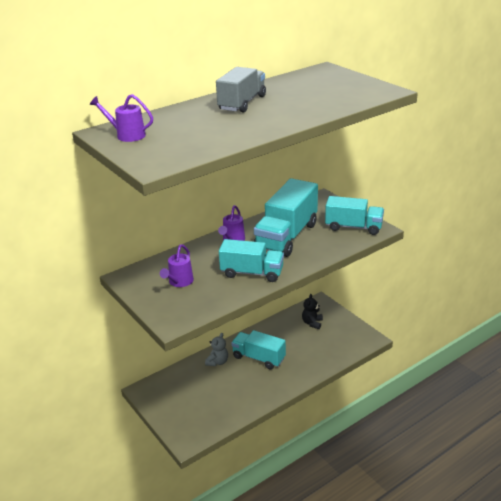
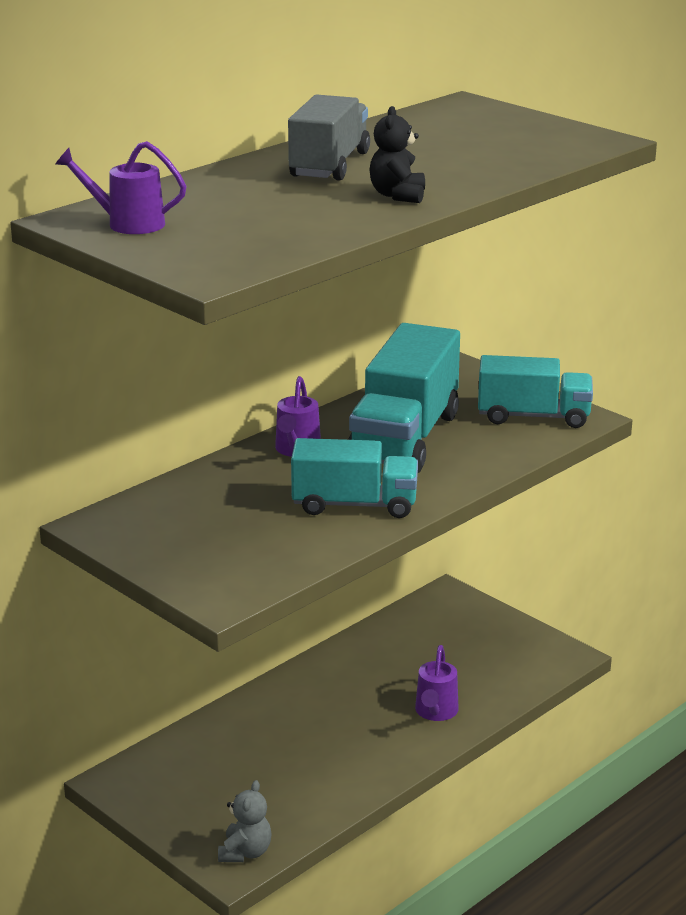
camera: 10 degrees left, 5 degrees down
purple watering can [160,244,194,287] -> purple watering can moved to [415,645,459,721]
grey teddy bear [205,333,228,366] -> grey teddy bear moved to [218,780,272,862]
turquoise truck [231,330,286,370] -> none
black teddy bear [302,294,323,329] -> black teddy bear moved to [370,106,425,203]

